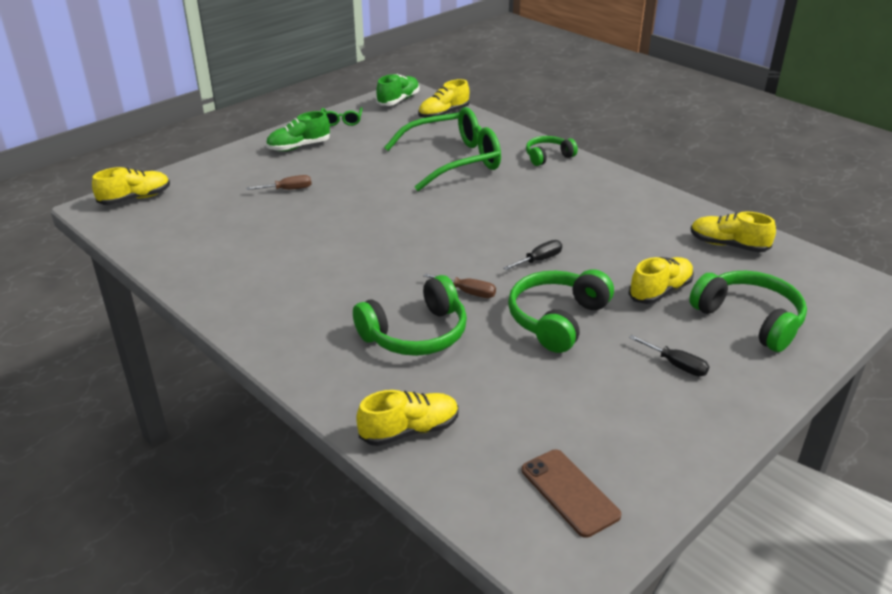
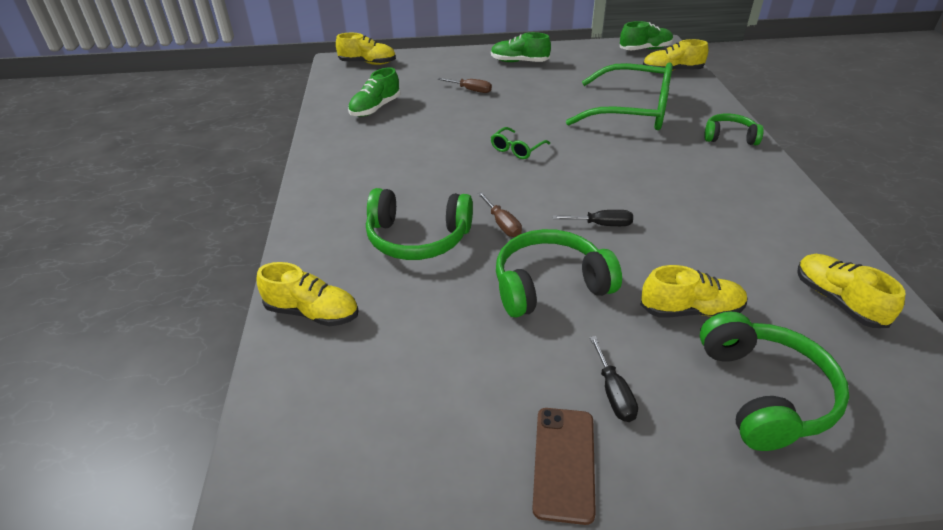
camera: 40 degrees right, 5 degrees up
green glasses [321,107,363,126] -> green glasses moved to [491,127,550,159]
brown phone [522,449,621,538] -> brown phone moved to [532,408,596,525]
none -> green shoe [348,67,400,117]

